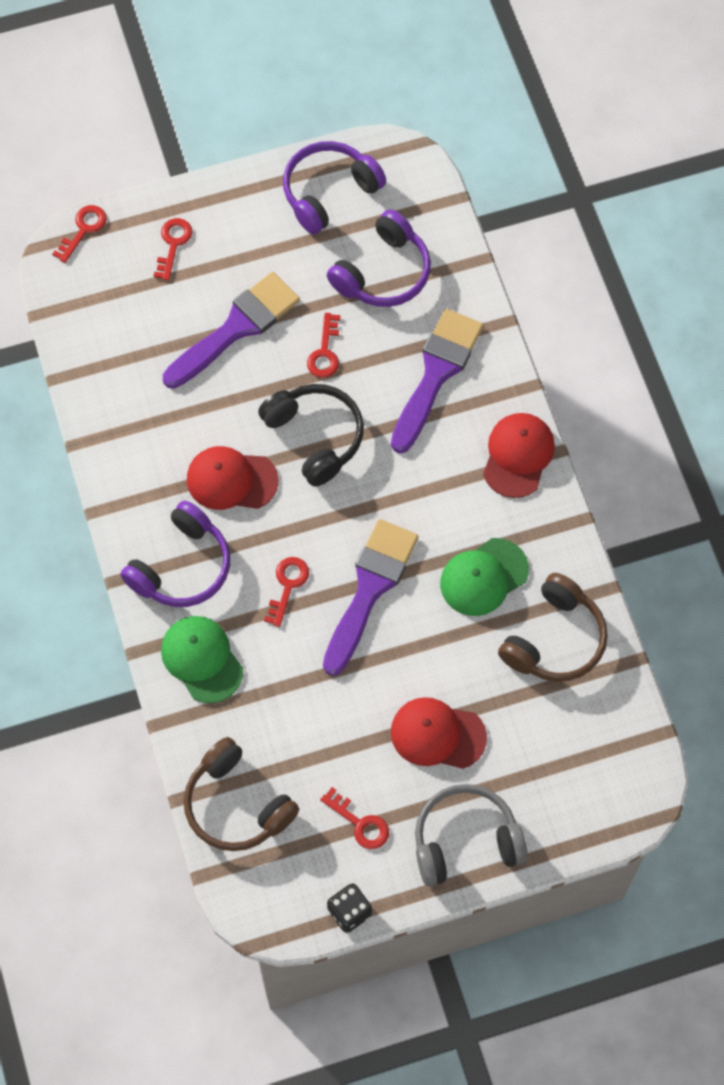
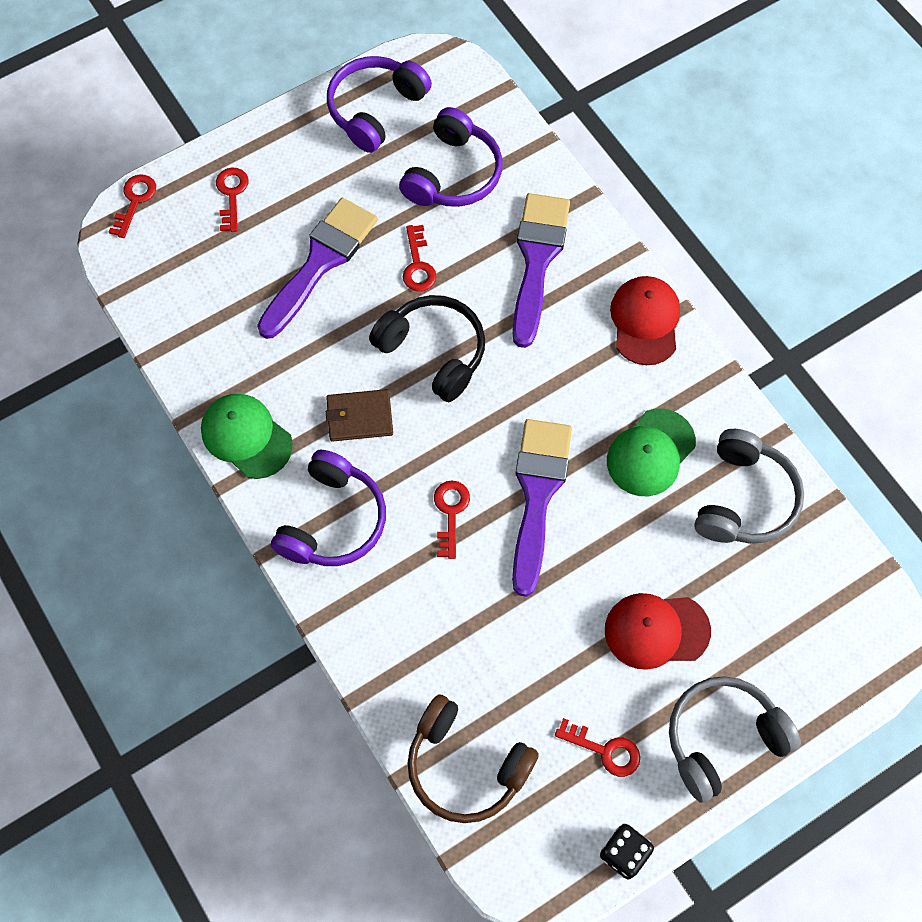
camera: 15 degrees left, 0 degrees up
green cap [161,616,243,703] -> green cap moved to [201,394,293,479]
red cap [187,446,278,510] -> brown wallet [326,389,393,442]
brown headphones [498,573,608,682] -> grey headphones [694,429,804,544]

